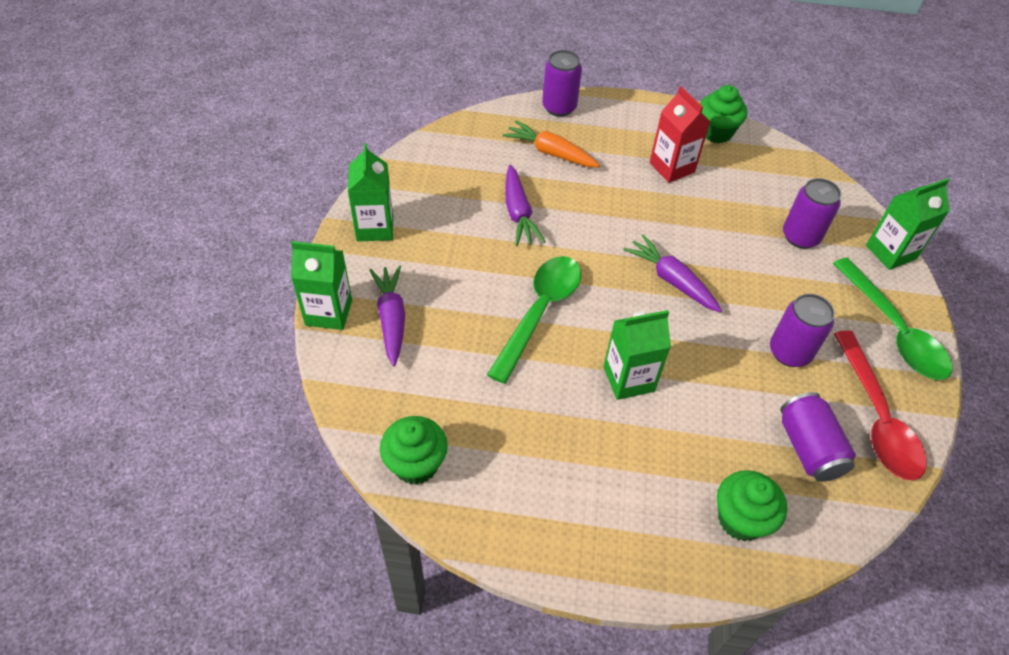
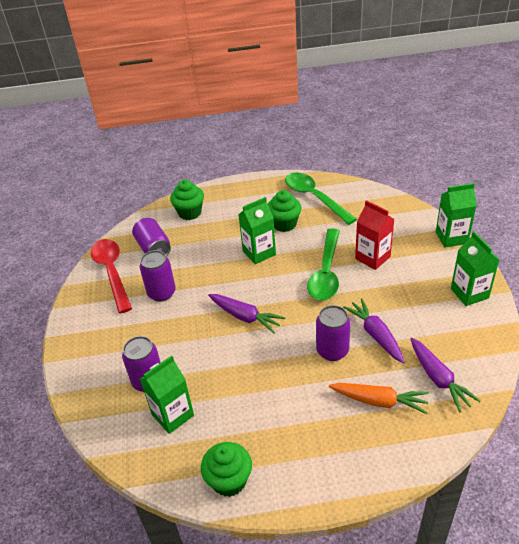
camera: 170 degrees right, 10 degrees down
purple carrot [369,265,405,366] -> purple carrot moved to [410,338,481,412]
green cupcake [380,416,448,485] -> green cupcake moved to [268,190,302,232]
purple can [542,50,582,117] -> purple can moved to [316,305,351,361]
red carton [650,87,710,183] -> red carton moved to [355,200,395,270]
green spoon [833,258,952,380] -> green spoon moved to [285,172,357,225]
green carton [866,178,950,270] -> green carton moved to [140,355,194,434]

